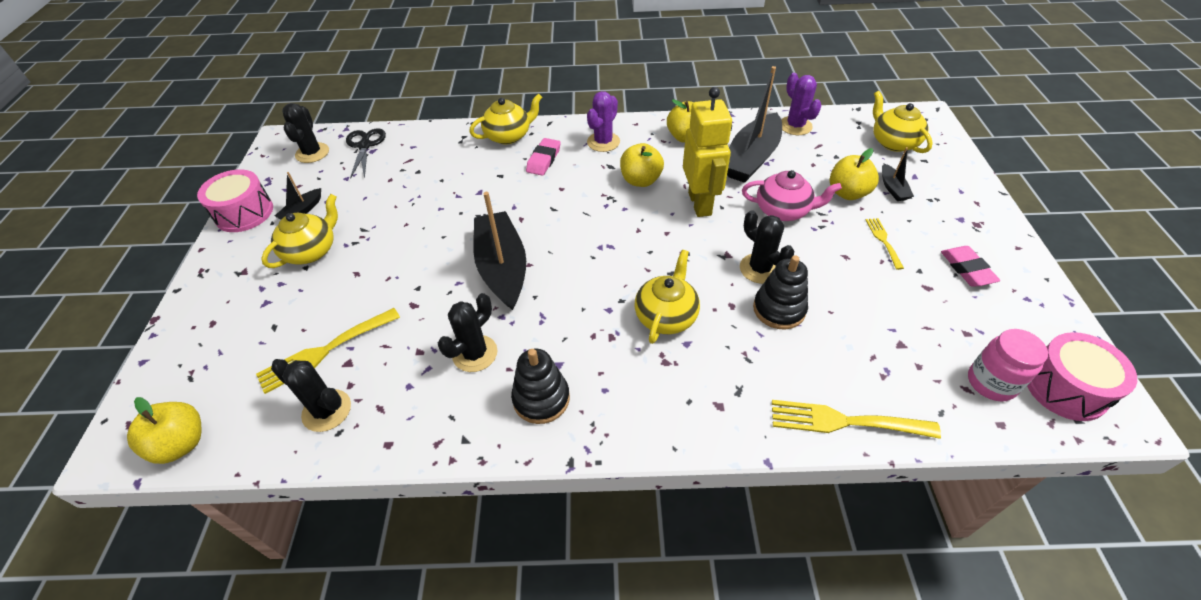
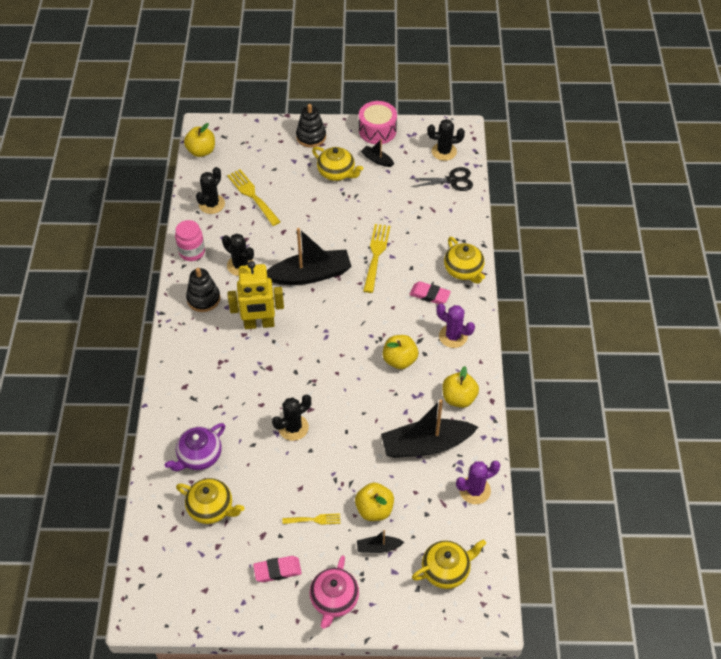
camera: 90 degrees right, 5 degrees up
yellow teapot [635,250,700,344] -> yellow teapot moved to [176,478,244,524]
yellow robot [683,87,732,217] -> yellow robot moved to [227,261,284,329]
black boat [727,66,782,183] -> black boat turned 45 degrees counterclockwise [381,399,478,458]
pink teapot [742,170,842,221] -> pink teapot moved to [309,555,359,629]
black stacking toy [753,255,808,329] -> black stacking toy moved to [296,104,326,148]
yellow fork [772,400,941,439] -> yellow fork moved to [363,224,390,293]
pink jar [968,329,1048,401] -> pink jar moved to [175,220,205,261]
pink drum [1027,332,1137,421] -> none
none -> purple teapot [165,423,225,471]

